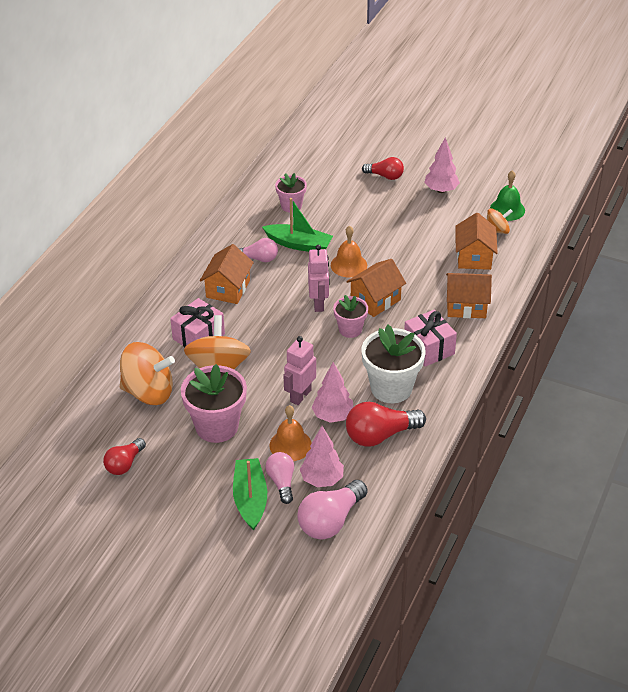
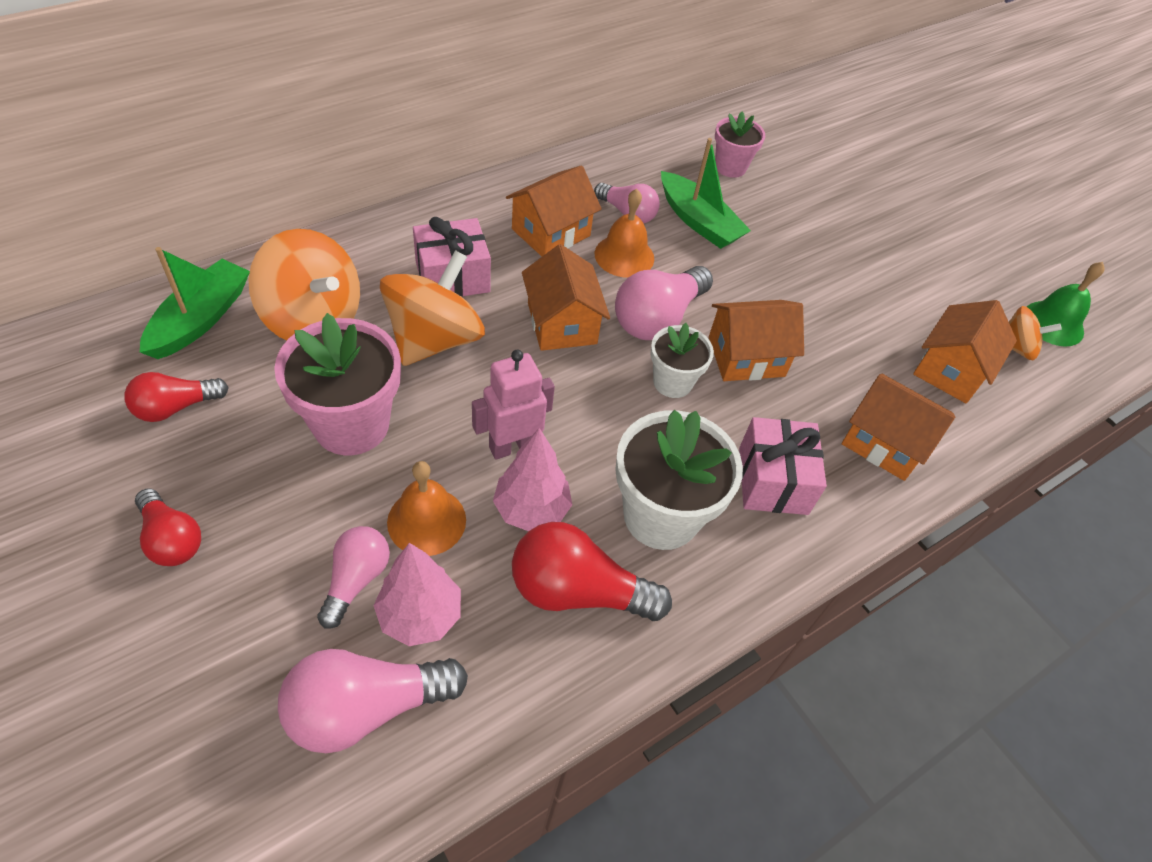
camera: 25 degrees right, 10 degrees up
green boat [233,458,267,531] -> green boat moved to [140,247,250,359]
pink robot [308,245,329,312] -> pink light bulb [615,266,713,340]
orange bell [331,226,367,278] -> orange bell moved to [595,189,654,278]
pink flower pot [333,295,368,338] -> white flower pot [650,323,714,398]
red light bulb [362,157,404,180] -> red light bulb moved to [135,488,201,566]
pink tree [424,137,460,193] -> none
none -> orange house [522,244,610,351]

